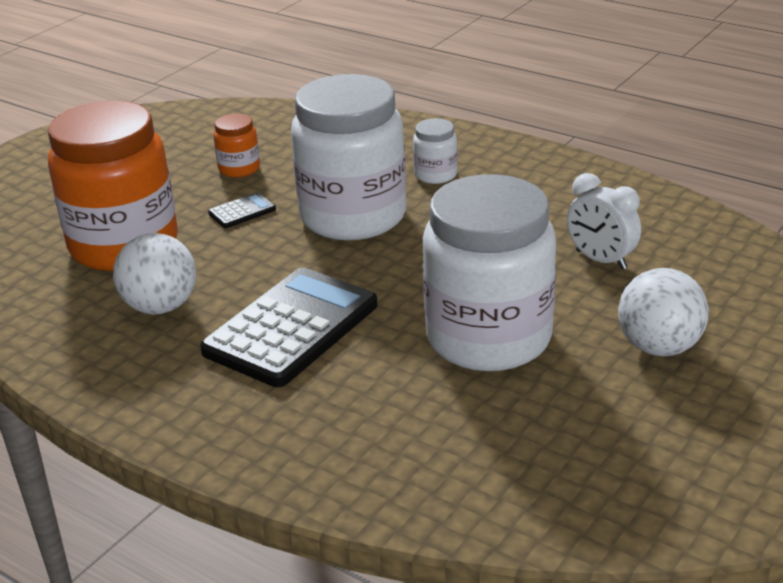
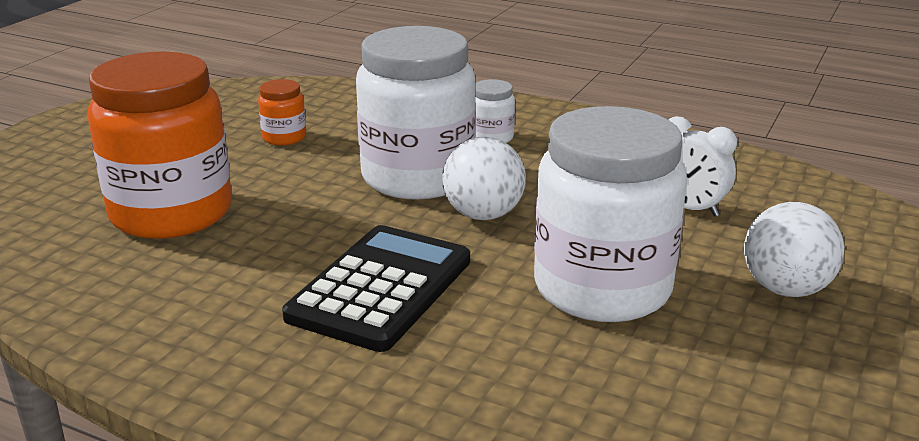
camera: 10 degrees left, 5 degrees down
white ball [113,233,196,315] -> white ball moved to [442,137,526,220]
black calculator [208,192,276,228] -> none

